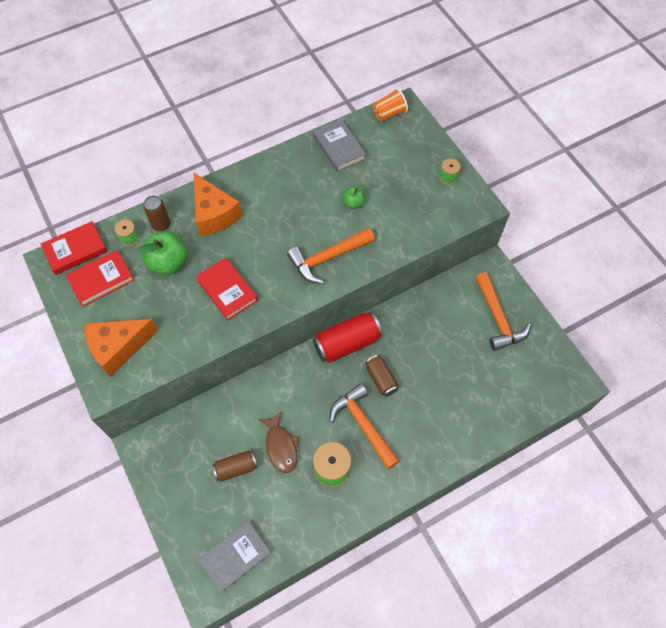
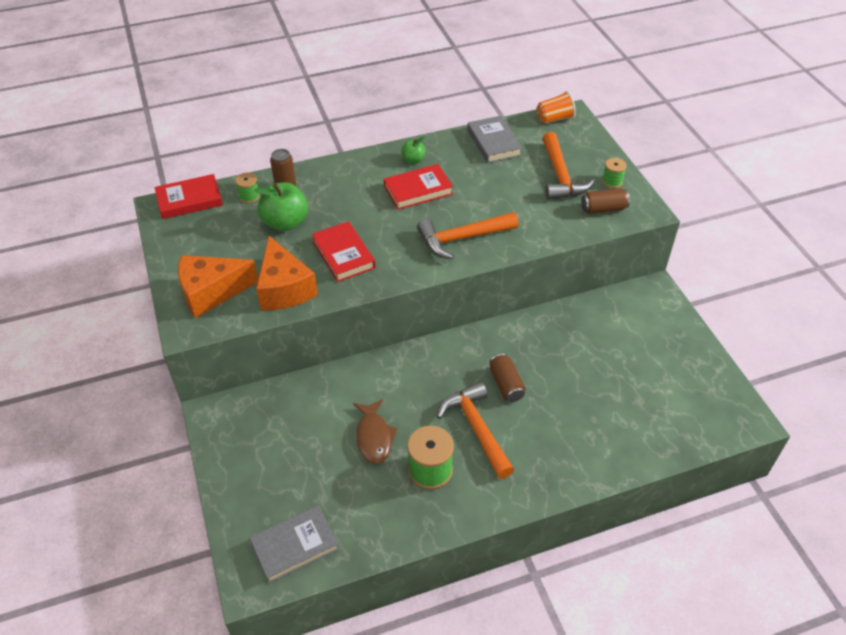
camera: 10 degrees right, 15 degrees down
red book [66,250,134,307] -> red book moved to [384,164,453,210]
orange cheese [194,173,242,236] -> orange cheese moved to [256,236,318,311]
brown can [212,451,258,482] -> brown can moved to [581,188,630,214]
red can [313,312,382,363] -> none
green apple [343,185,365,209] -> green apple moved to [401,137,426,164]
orange hammer [475,272,531,351] -> orange hammer moved to [542,132,595,200]

